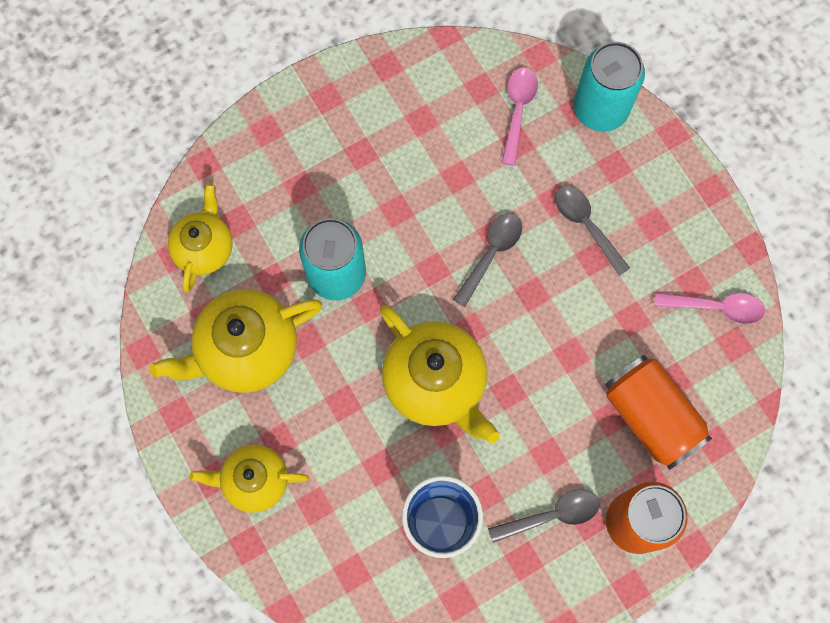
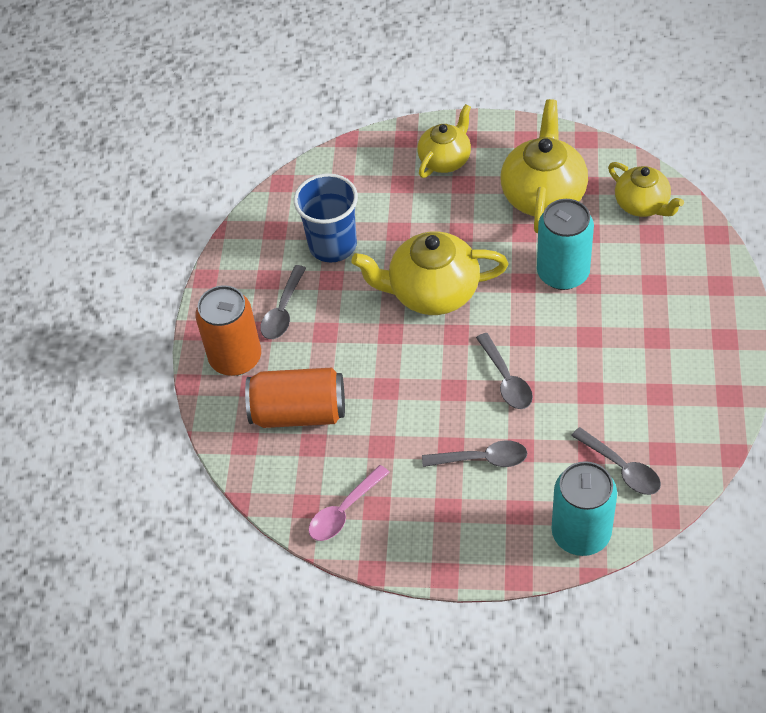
camera: 130 degrees right, 20 degrees down
pink spoon [502,67,538,166] -> grey spoon [571,427,661,495]

